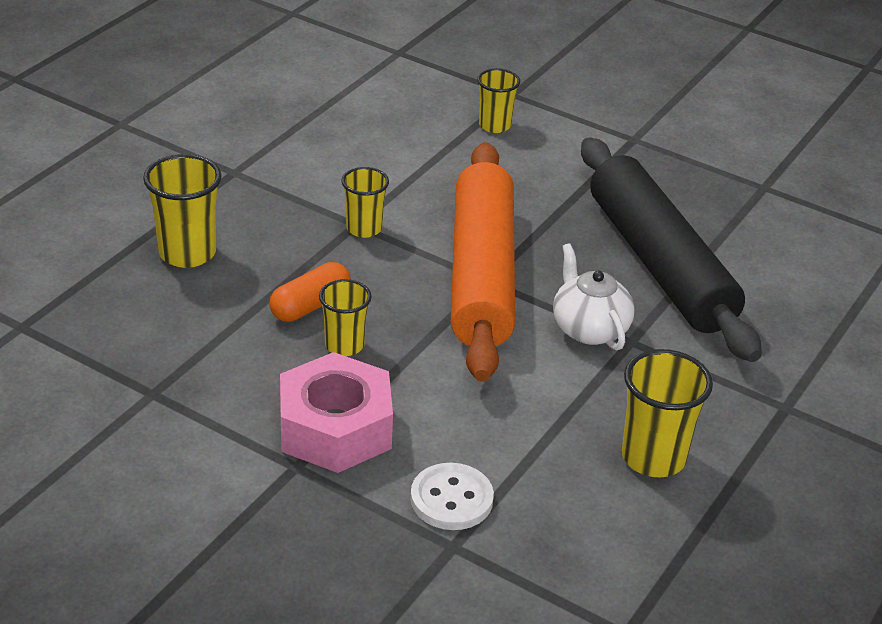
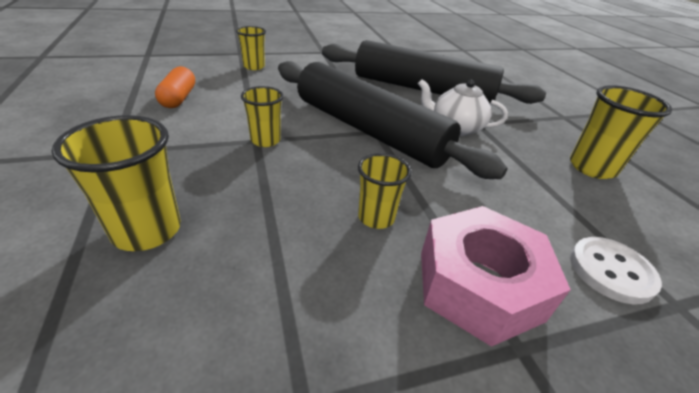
camera: 50 degrees left, 0 degrees up
orange capsule [269,262,351,322] -> orange capsule moved to [155,66,195,108]
orange rolling pin [451,142,515,382] -> black rolling pin [278,61,508,179]

